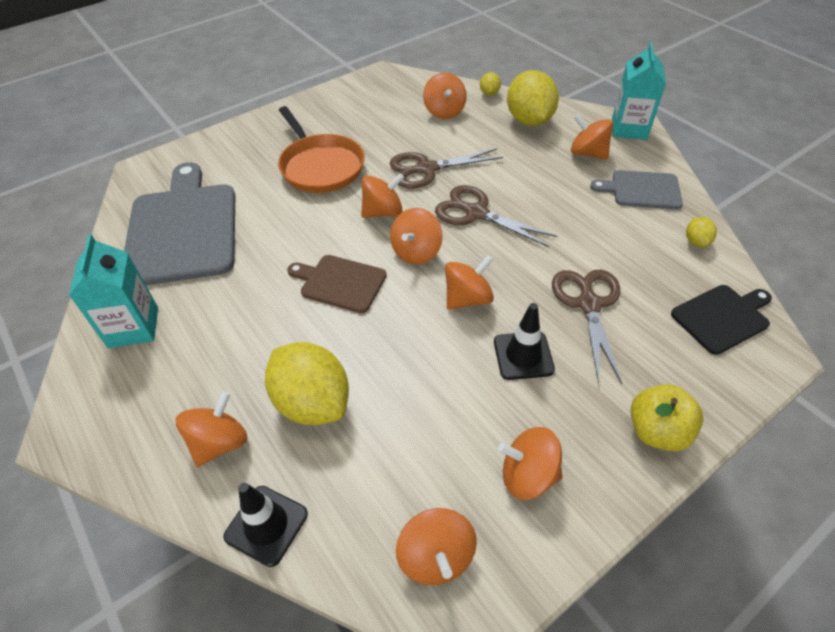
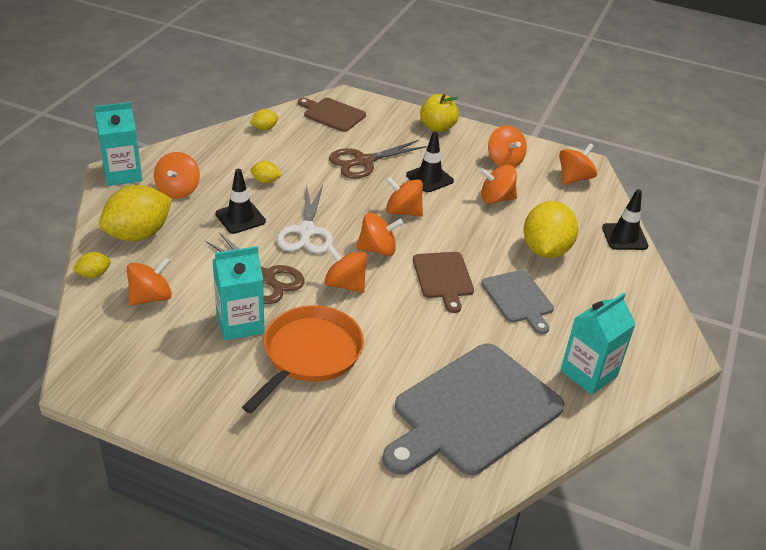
camera: 125 degrees left, 10 degrees down
orange spinning top [176,391,247,467] -> orange spinning top moved to [480,165,517,204]
brown scissors [435,185,558,247] -> white scissors [277,185,333,254]
grey cutting board [590,170,683,209] -> grey cutting board moved to [481,270,554,334]
black cutting board [671,285,772,355] -> brown cutting board [298,98,366,132]
none -> turquoise carton [213,246,265,341]
none -> black traffic cone [216,169,266,234]
none -> yellow lemon [251,161,282,184]

